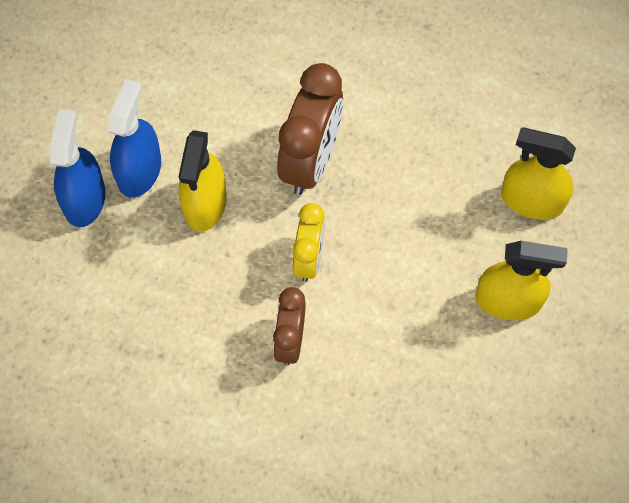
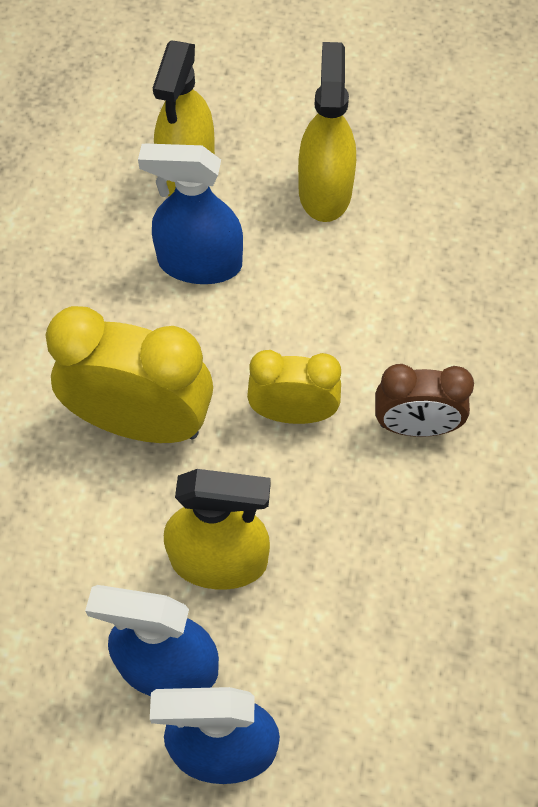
camera: 95 degrees left, 5 degrees down
brown clock [277,63,343,195] -> yellow clock [46,306,213,443]
none -> blue spray bottle [138,144,243,284]

